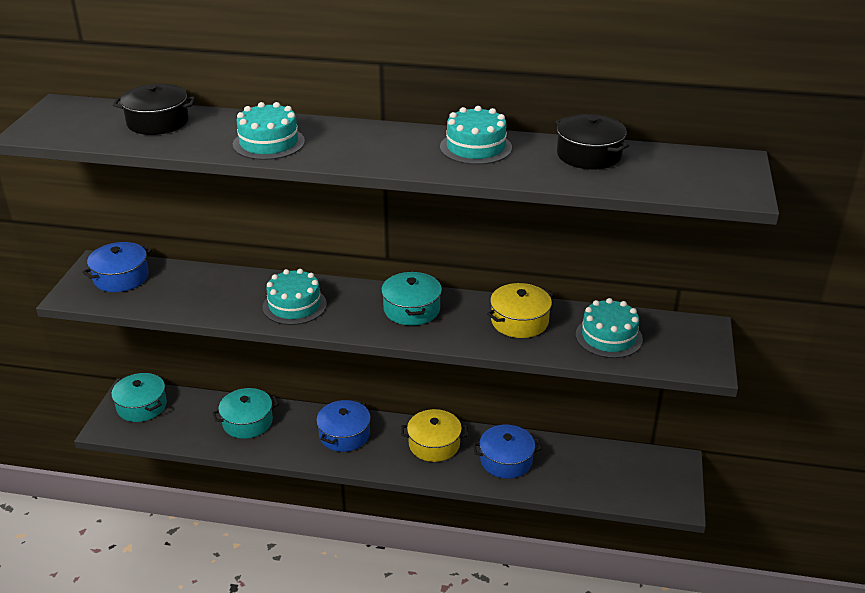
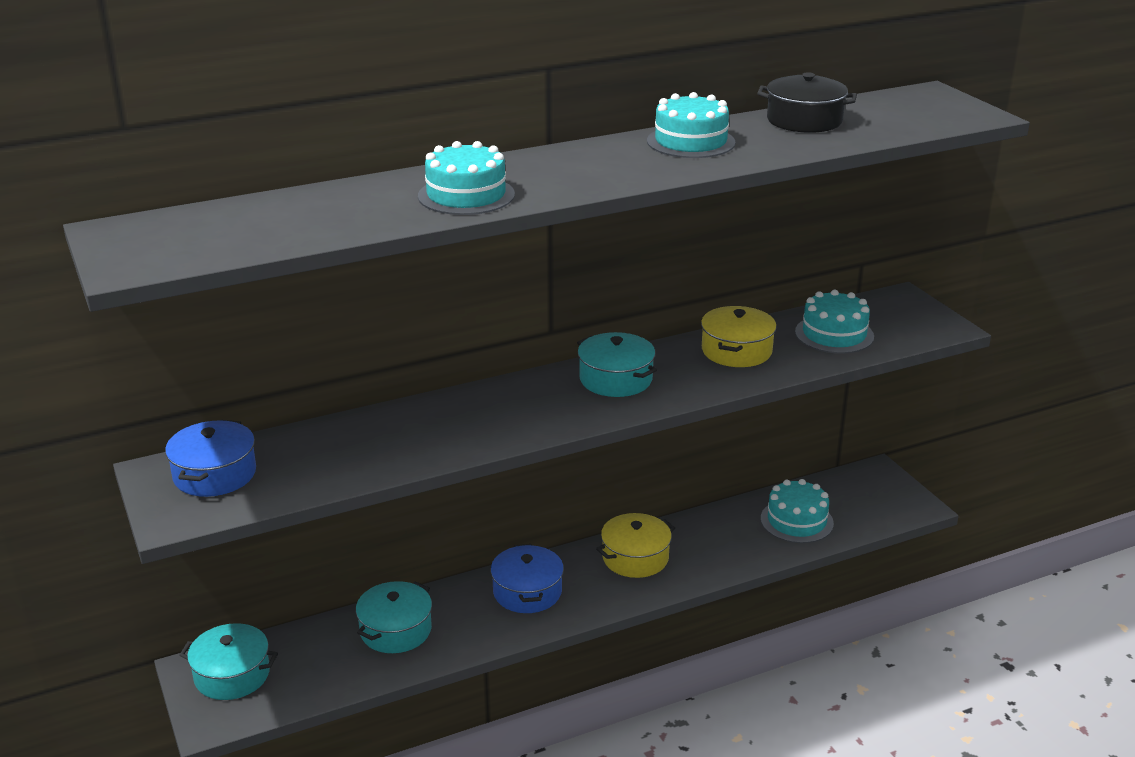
camera: 35 degrees left, 5 degrees down
black pot [113,84,195,135] -> none
turquoise cake [263,269,327,325] -> turquoise cake moved to [761,479,834,543]
blue pot [473,425,542,479] -> none

